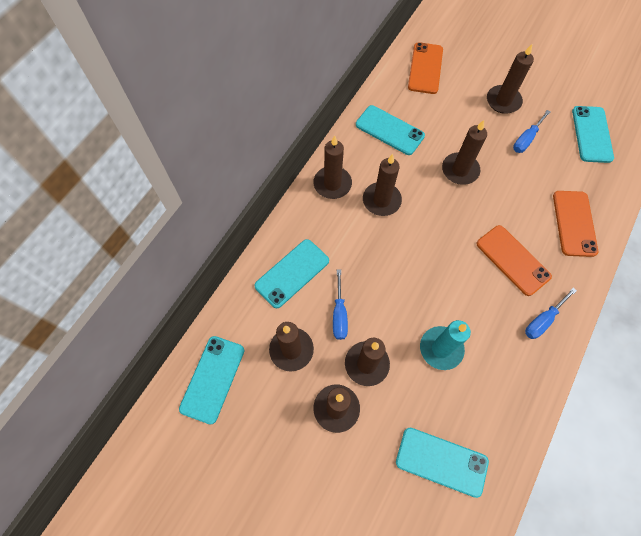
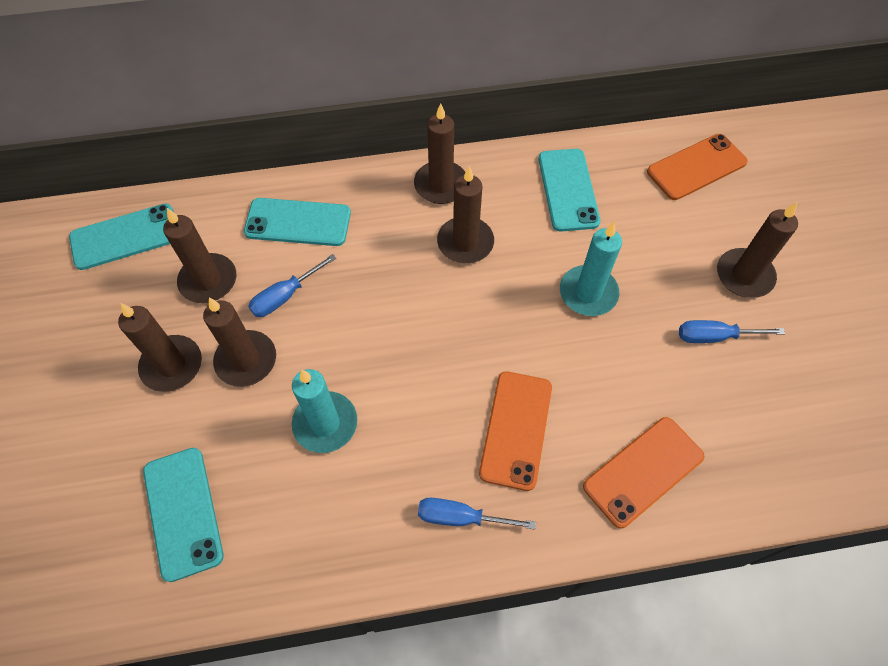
camera: 50 degrees right, 5 degrees down
brown candle [442,120,487,185] -> turquoise candle [560,222,622,316]
turquoise phone [572,106,614,163] -> none

